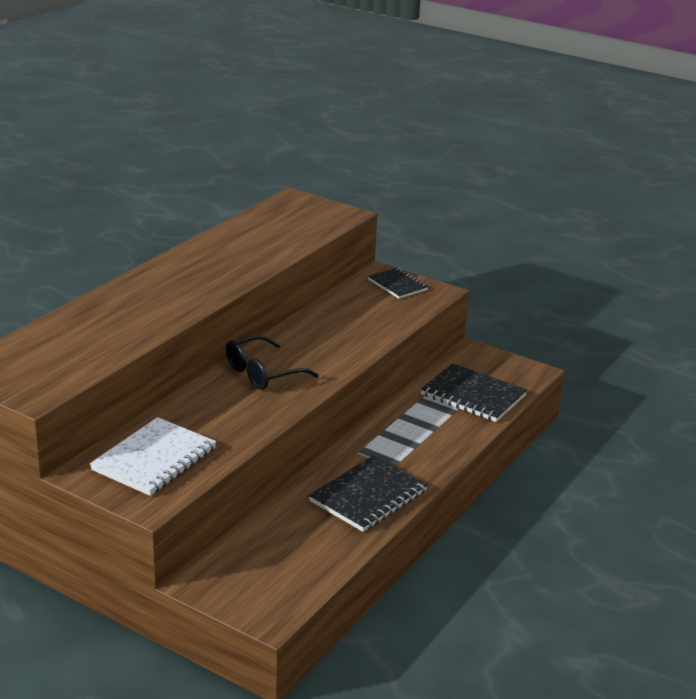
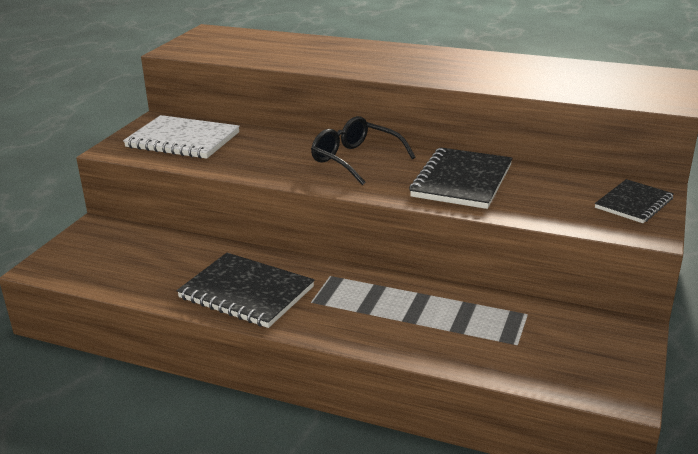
camera: 80 degrees right, 0 degrees up
black notebook [421,363,527,422] -> black notebook moved to [409,147,512,209]

